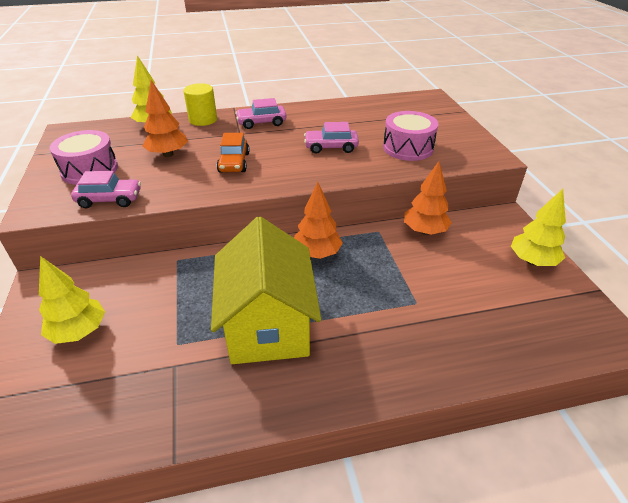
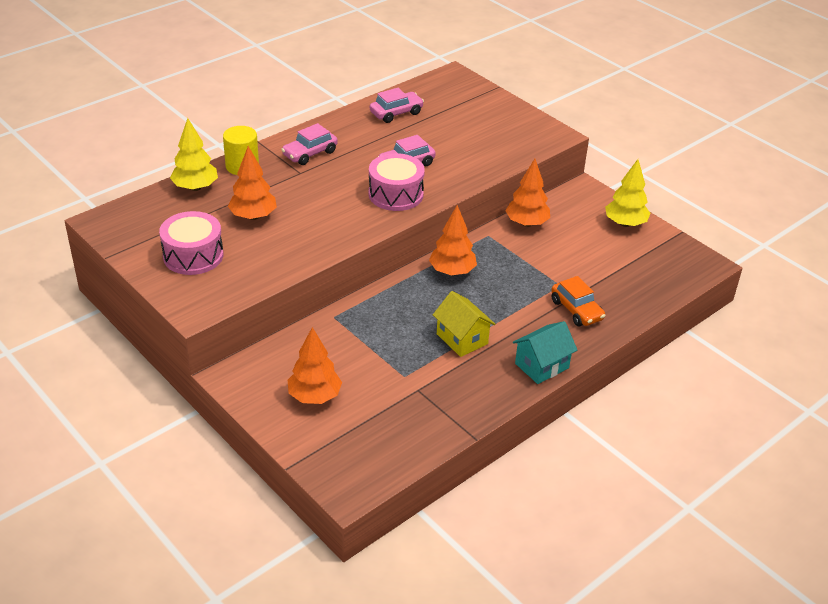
camera: 30 degrees left, 0 degrees up
yellow tree [39,256,105,344] -> orange tree [288,327,342,404]
pink car [71,171,141,208] -> pink car moved to [370,88,424,123]
yellow house [211,216,321,364] -> yellow house [433,291,495,357], size x0.53
orange car [217,133,250,172] -> orange car moved to [551,276,605,326]
pink drum [383,111,438,161] -> pink drum moved to [369,153,425,211]
none -> turquoise house [513,321,578,384]

